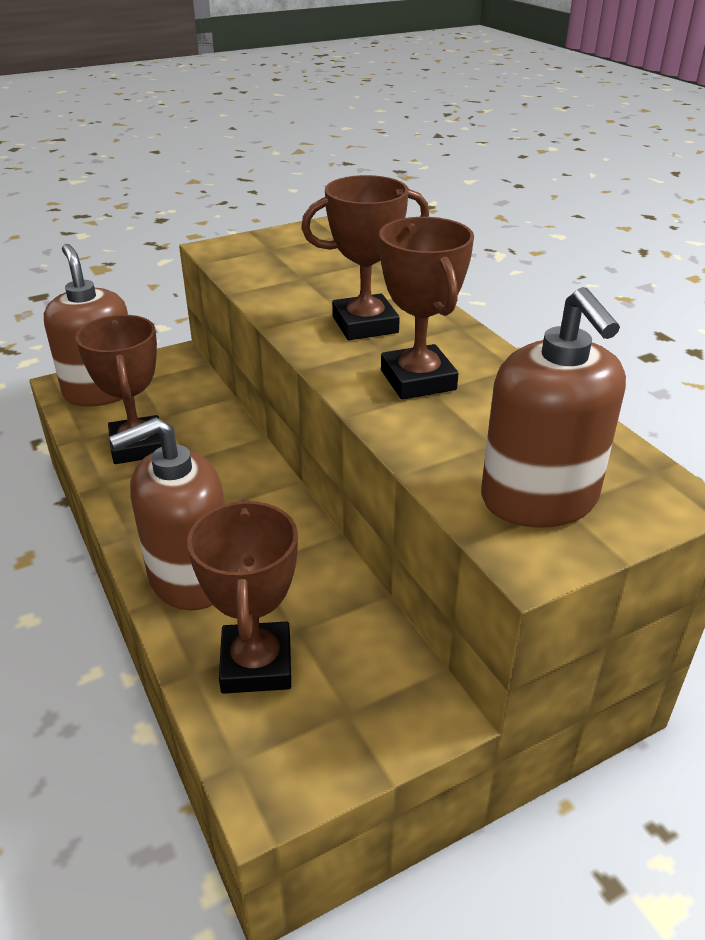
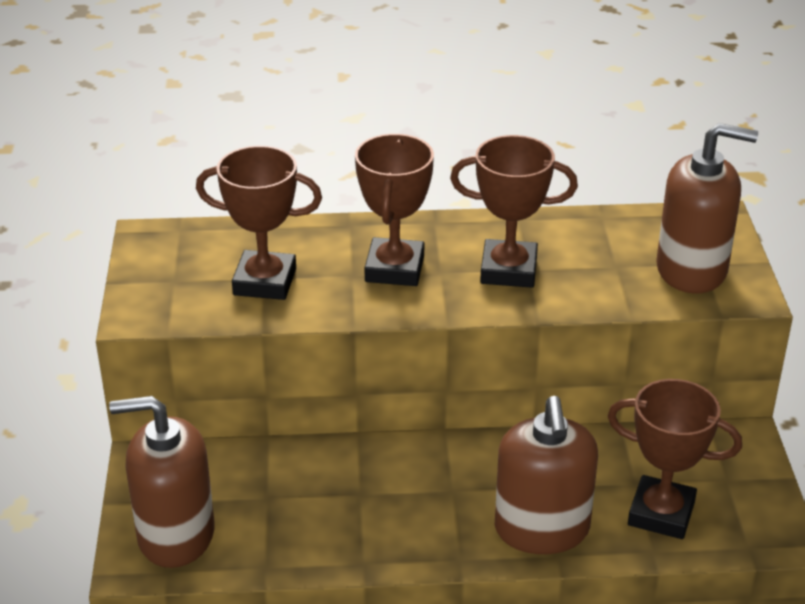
camera: 65 degrees left, 0 degrees up
brown trophy [75,315,162,464] -> brown trophy moved to [196,146,322,300]

